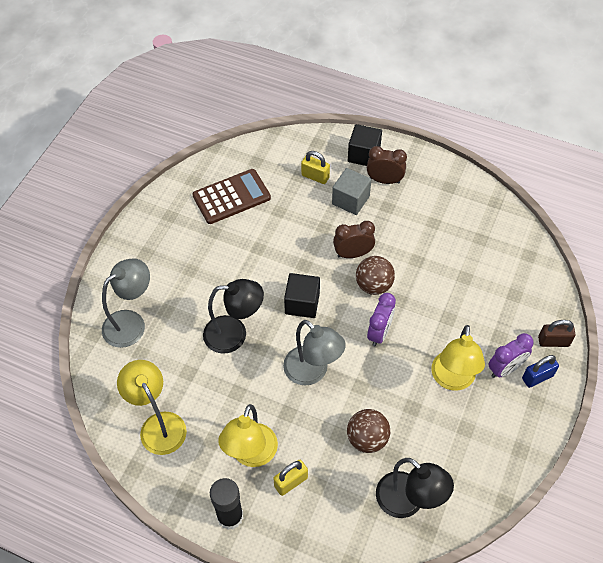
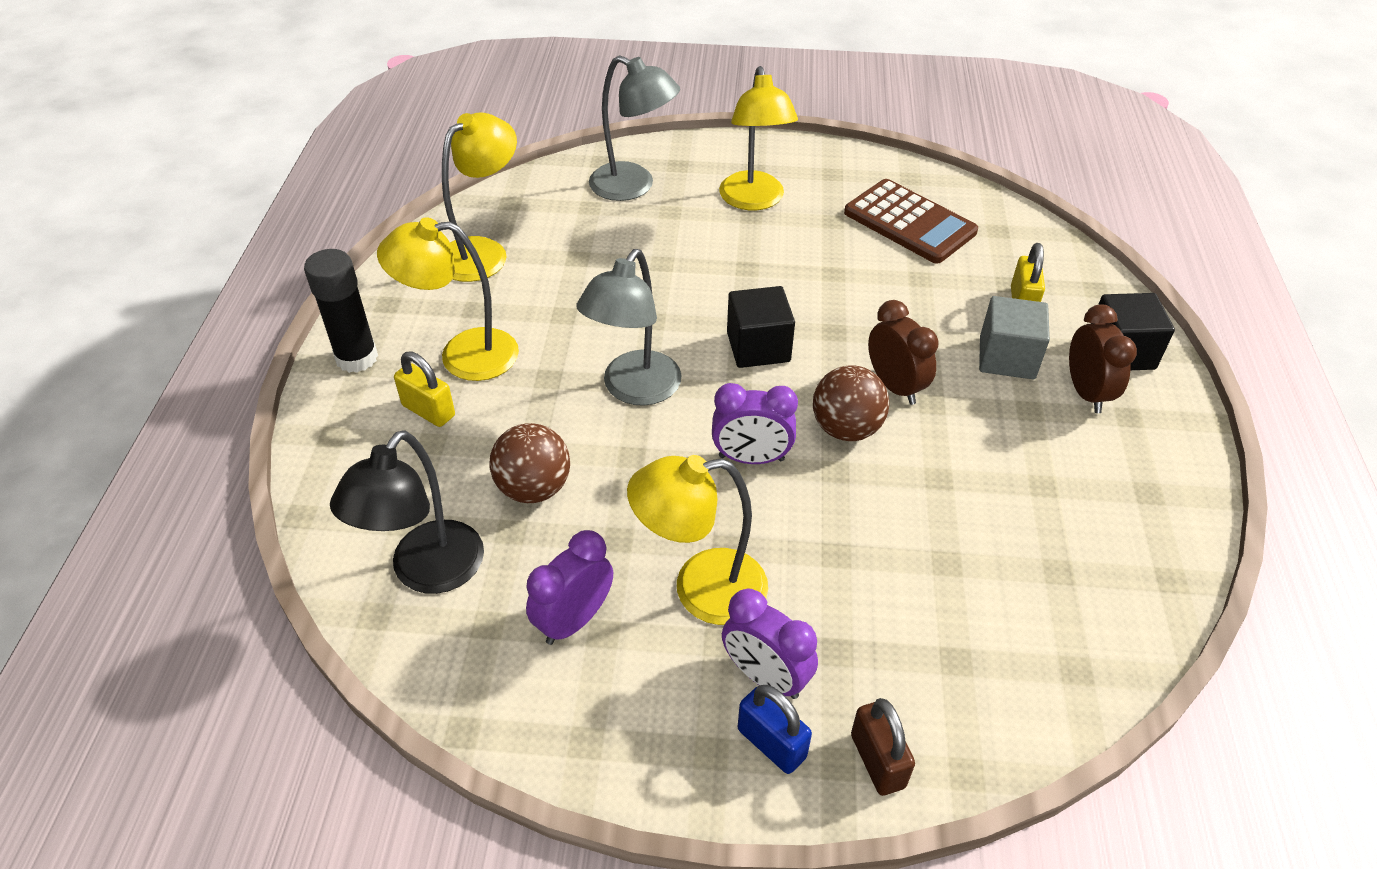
camera: 70 degrees right, 10 degrees down
black lamp [203,279,264,354] -> none
none -> purple clock [526,530,613,645]
none -> yellow lamp [719,66,798,210]

